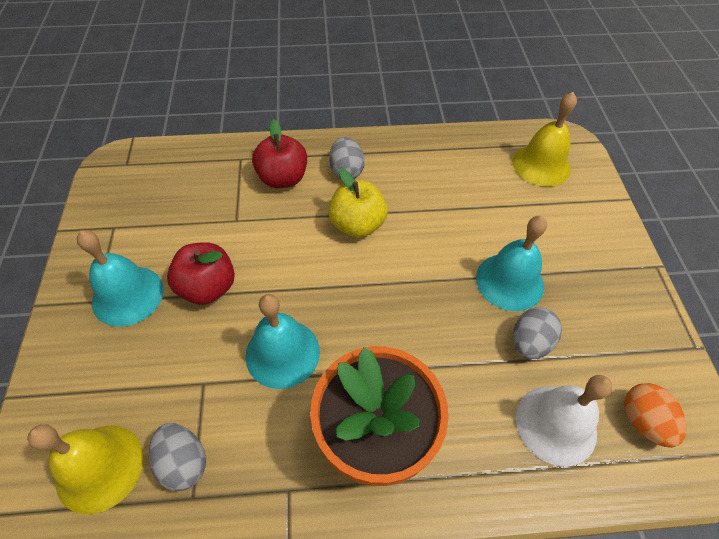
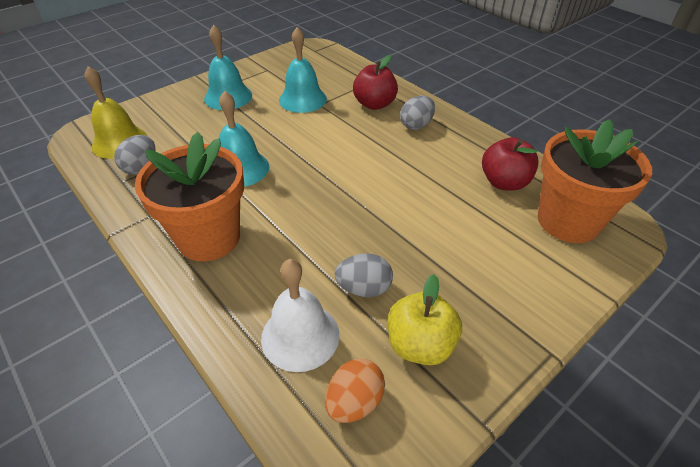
camera: 55 degrees right, 10 degrees down
red apple [167,242,235,305] -> red apple moved to [482,137,539,191]
yellow apple [328,169,388,238] -> yellow apple moved to [388,274,462,365]
turquoise bell [476,216,547,311] -> turquoise bell moved to [279,27,327,113]
yellow bell [513,92,577,187] -> orange flower pot [538,119,652,243]

